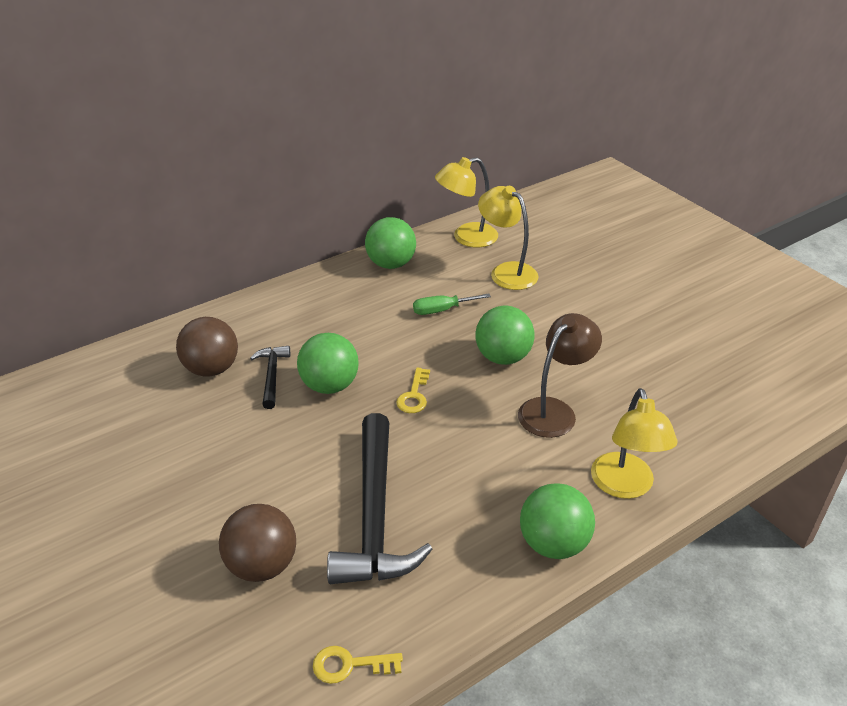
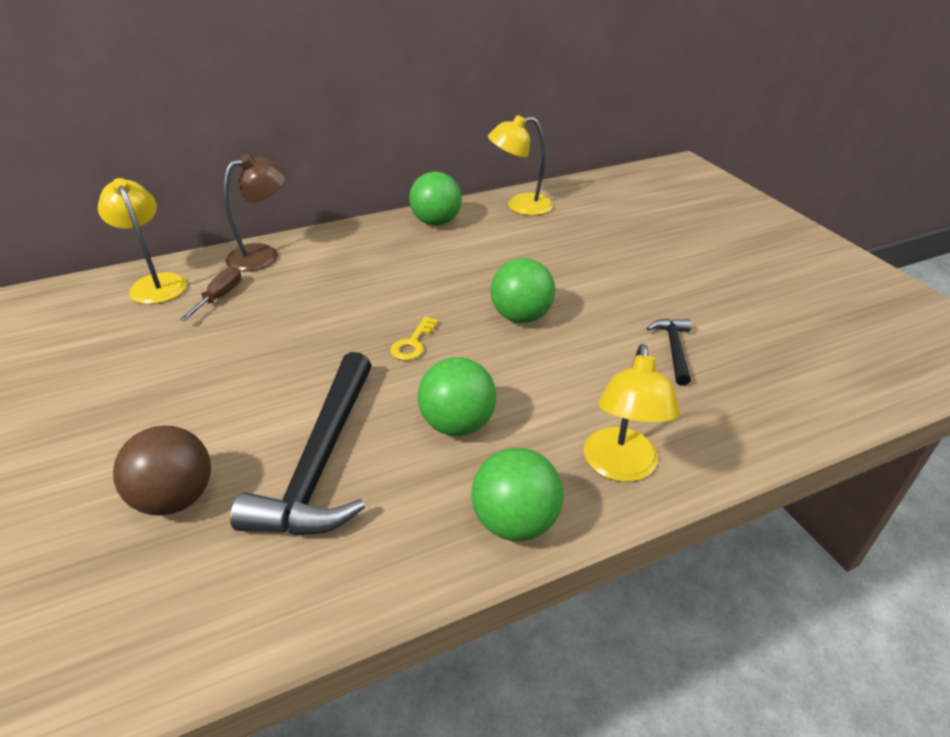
camera: 10 degrees right, 0 degrees up
brown ball [176,317,238,377] -> brown screwdriver [180,267,241,321]
black hammer [250,346,290,409] -> black hammer moved to [647,318,691,386]
green ball [297,333,359,394] -> green ball moved to [418,357,496,436]
yellow key [313,646,403,684] -> none
green screwdriver [413,294,491,315] -> none
yellow lamp [478,186,539,290] -> yellow lamp moved to [98,178,187,304]
brown lamp [518,313,602,438] -> brown lamp moved to [224,154,286,272]

